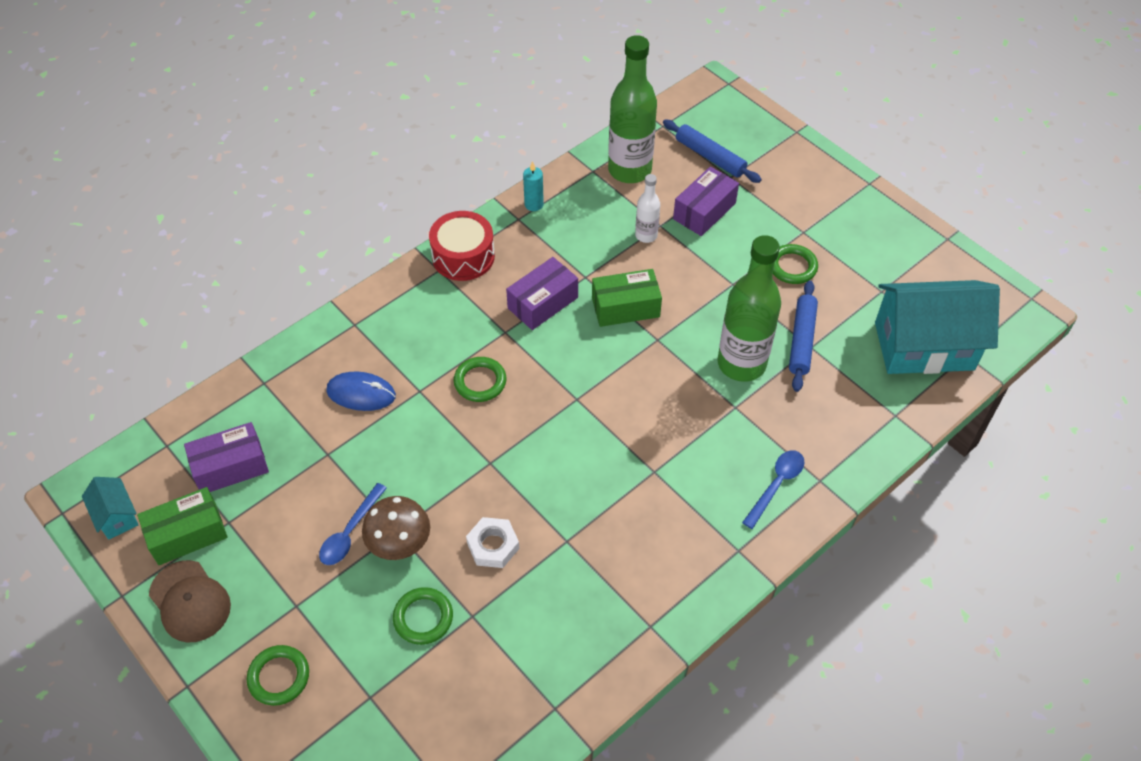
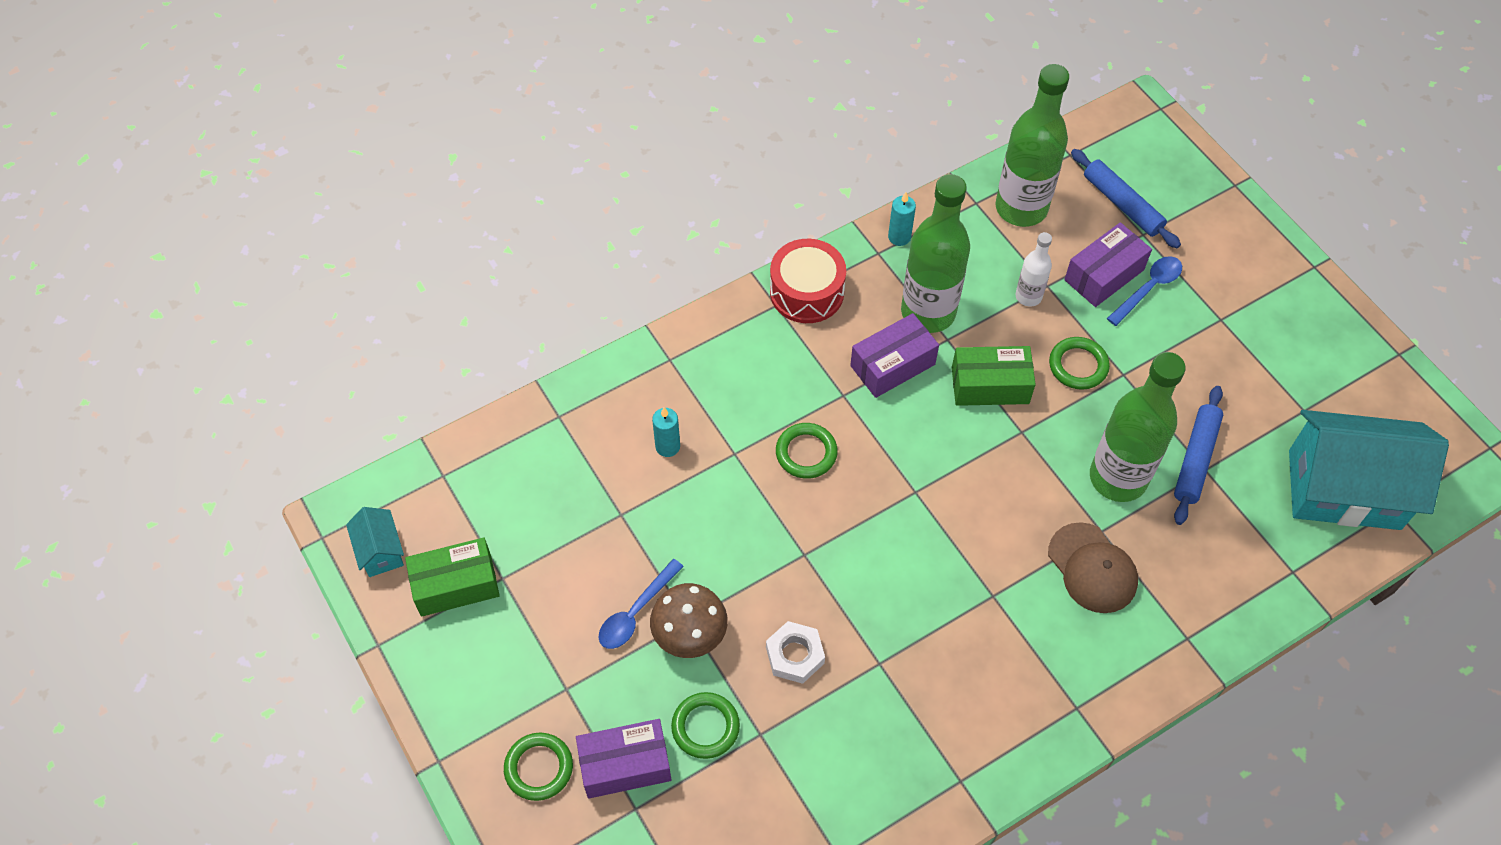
camera: 10 degrees right, 5 degrees up
brown cap [149,560,231,642] -> brown cap moved to [1048,522,1138,613]
purple box [184,422,269,492] -> purple box moved to [576,719,671,799]
blue mouse [326,372,396,411] -> turquoise candle [652,407,680,457]
blue spoon [742,450,805,529] -> blue spoon moved to [1107,256,1182,326]
green ring [773,244,818,284] -> green ring moved to [1049,337,1110,390]
none -> green bottle [901,174,970,333]

